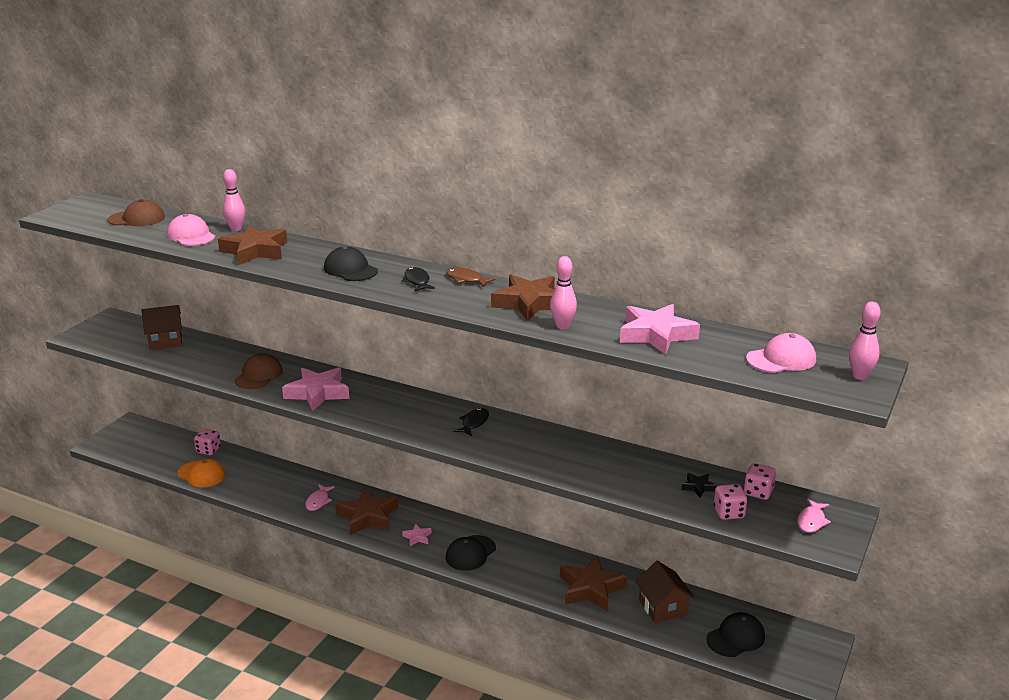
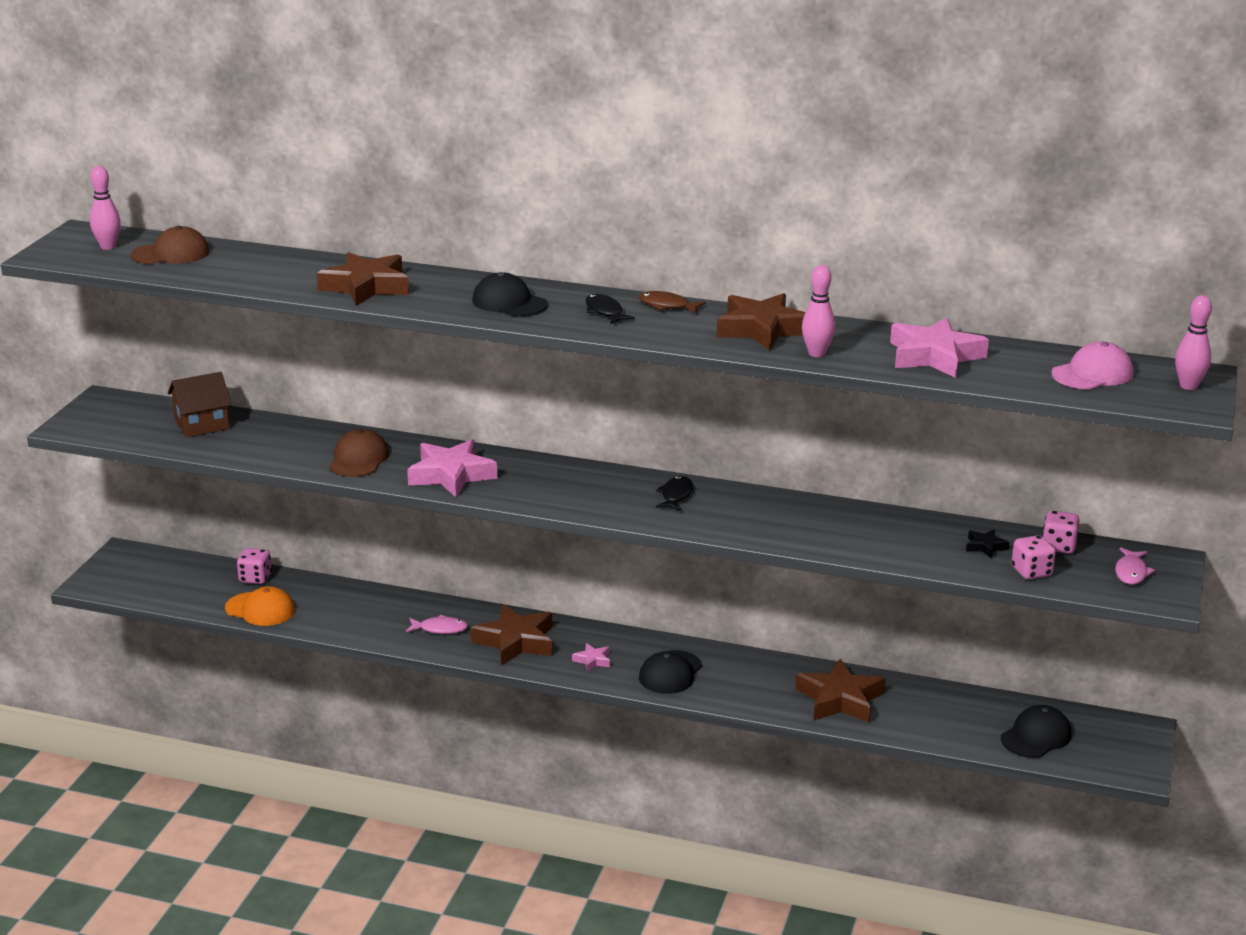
camera: 10 degrees left, 0 degrees up
pink cap [167,214,215,246] -> none
pink bowling pin [223,169,245,231] -> pink bowling pin moved to [90,166,121,250]
pink fish [305,484,335,511] -> pink fish turned 90 degrees counterclockwise [406,615,468,634]
brown house [635,561,694,623] -> none

